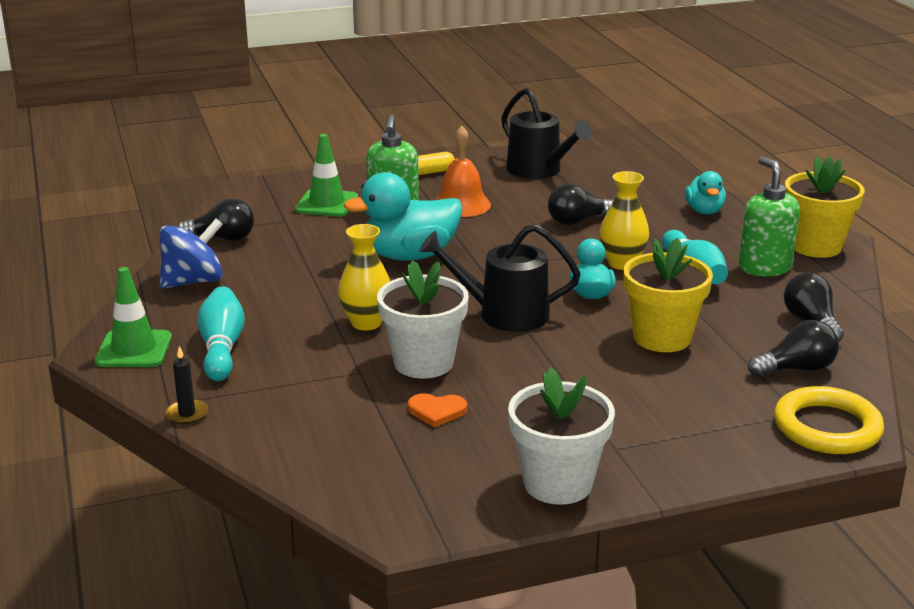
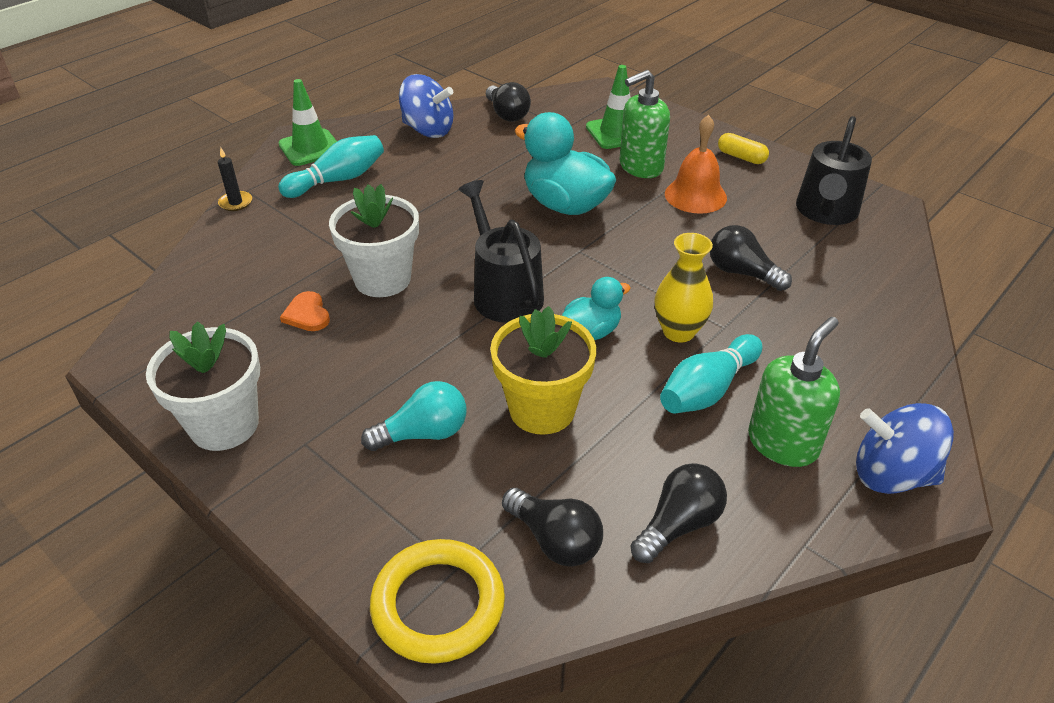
camera: 60 degrees right, 15 degrees up
yellow vase [338,224,390,331] -> none
turquoise duck [685,171,726,215] -> none
yellow flower pot [785,156,864,258] -> blue spinning top [856,403,954,494]
none -> turquoise light bulb [361,381,466,451]

